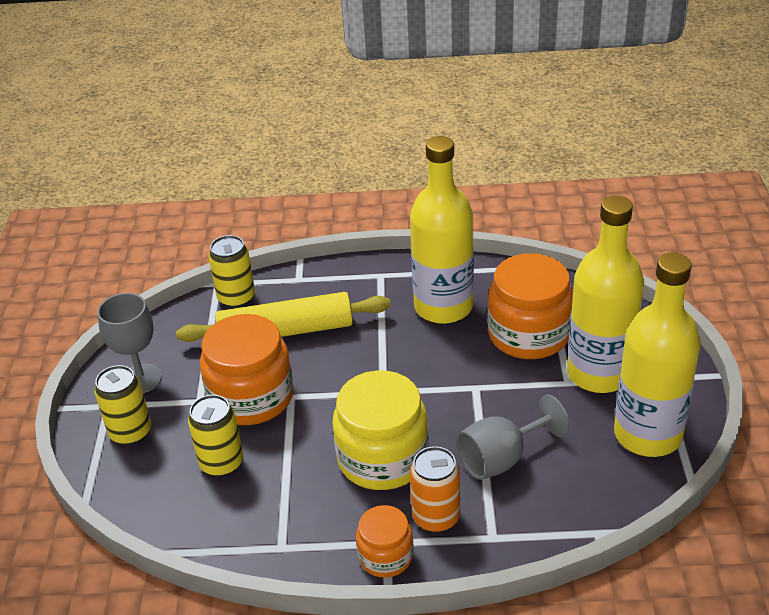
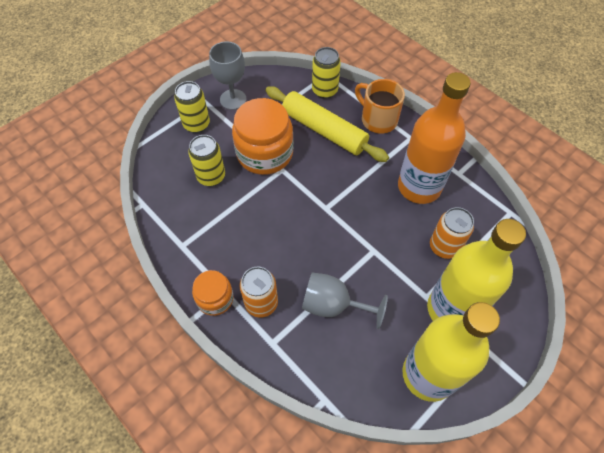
camera: 45 degrees right, 20 degrees up
yellow jar [332,370,429,490] -> none
yellow bottle [410,136,474,324] -> orange bottle [398,72,471,204]
orange jar [487,253,573,359] -> orange can [430,207,474,259]
none -> orange mug [355,79,405,133]

